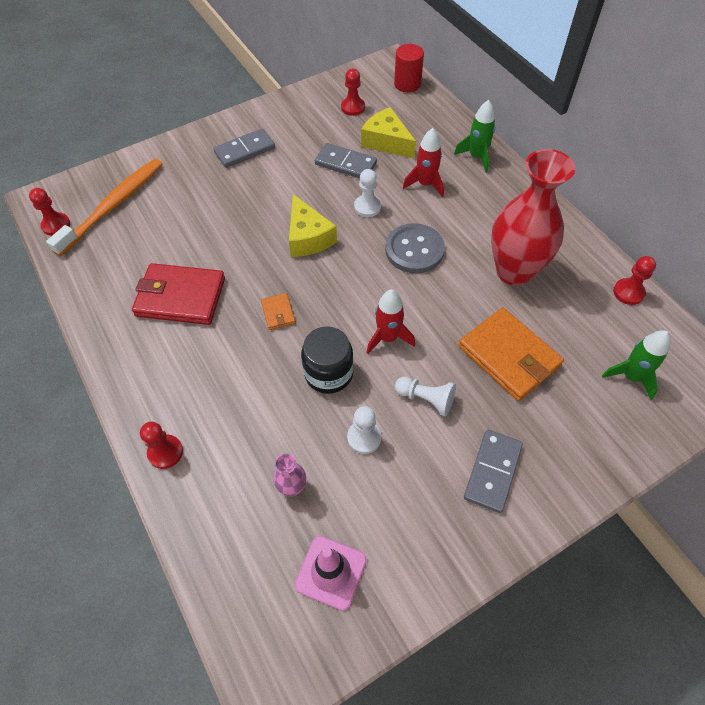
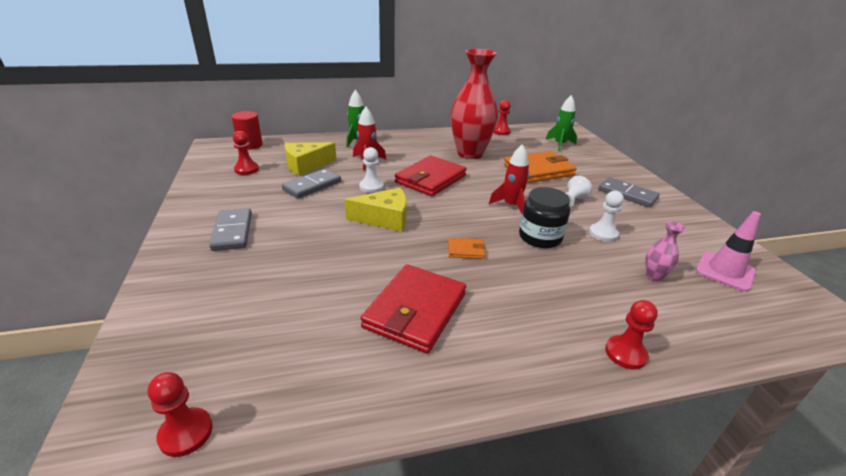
camera: 75 degrees left, 25 degrees down
orange toothbrush [46,159,163,256] -> none
grey button [385,223,445,273] -> red wallet [395,156,467,196]

